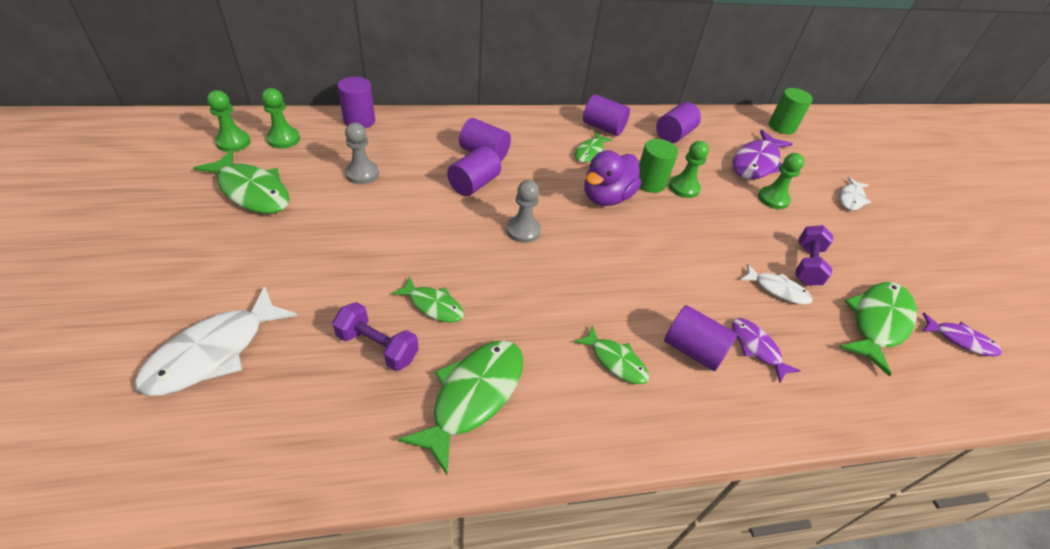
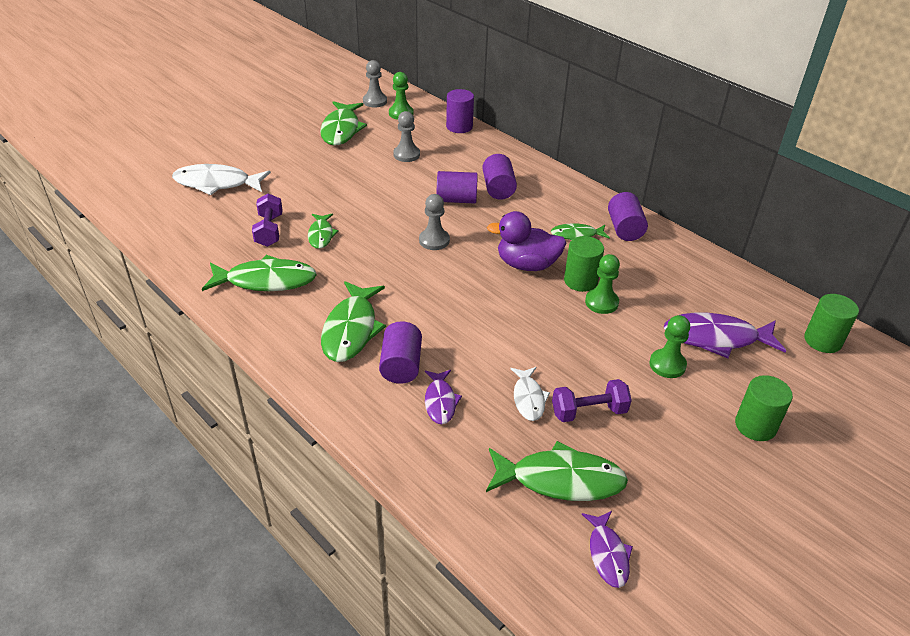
camera: 60 degrees right, 5 degrees down
green pawn [207,90,251,152] -> grey pawn [363,60,387,107]
green fish [574,325,649,384] -> green fish [321,281,386,362], size x1.75
purple cylinder [656,102,701,143] -> none
purple fish [732,318,800,383] -> purple fish turned 150 degrees clockwise [425,370,462,424]
white fish [839,177,871,210] -> green cylinder [735,375,793,441]

